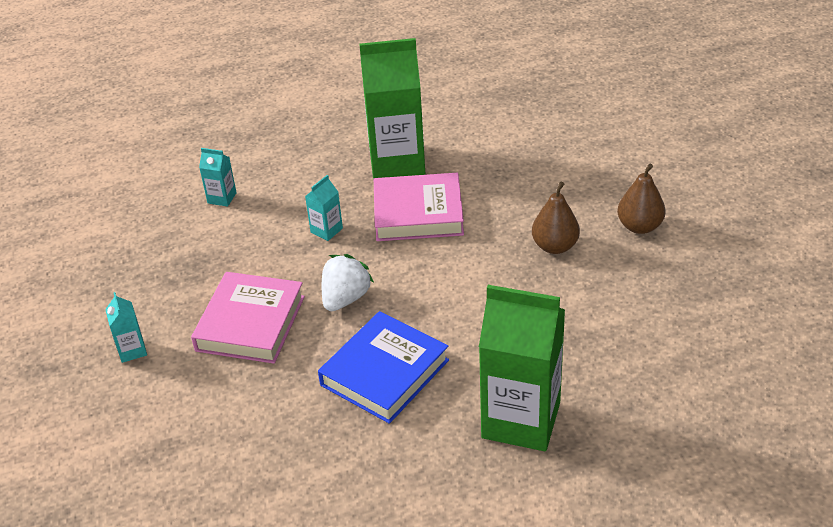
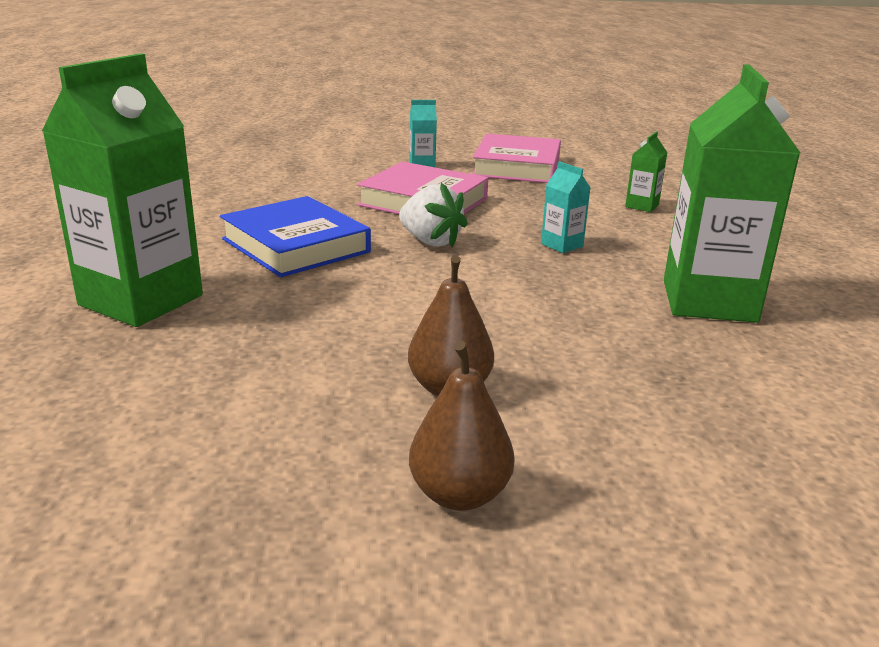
camera: 100 degrees right, 15 degrees down
turquoise carton [199,148,237,207] -> green carton [625,131,668,212]
pink book [374,173,464,241] -> pink book moved to [473,133,561,183]

